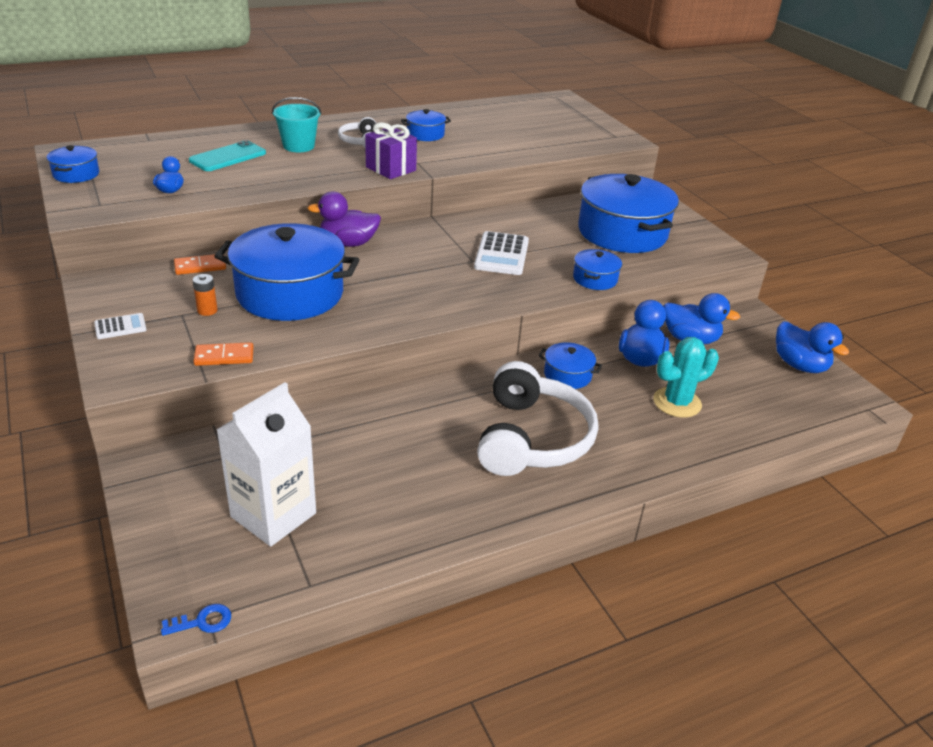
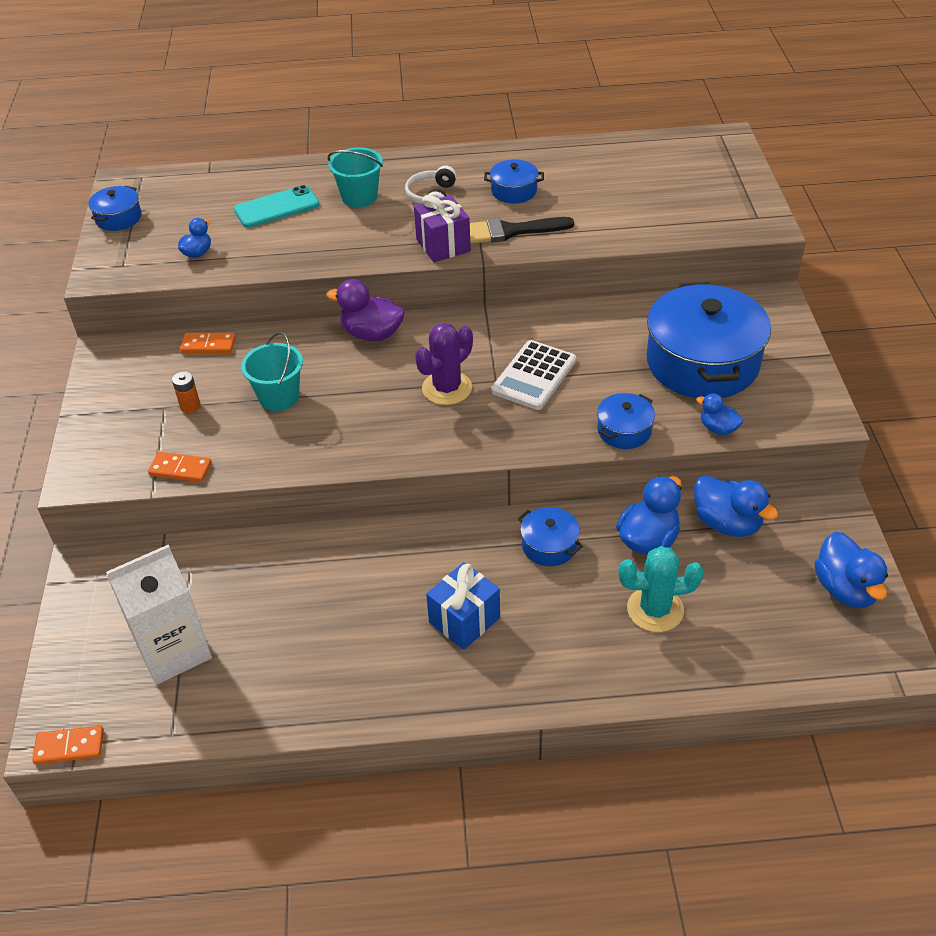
camera: 25 degrees right, 10 degrees up
white calculator [94,313,147,339] -> none
blue key [161,604,231,636] -> orange domino [32,726,104,765]
blue pot [214,223,359,321] -> turquoise bucket [241,332,303,411]
white headphones [477,361,598,476] -> blue gift [426,562,500,650]
none -> purple cactus [415,323,473,405]
none -> black brush [470,217,574,244]
none -> blue duck [696,393,743,435]

